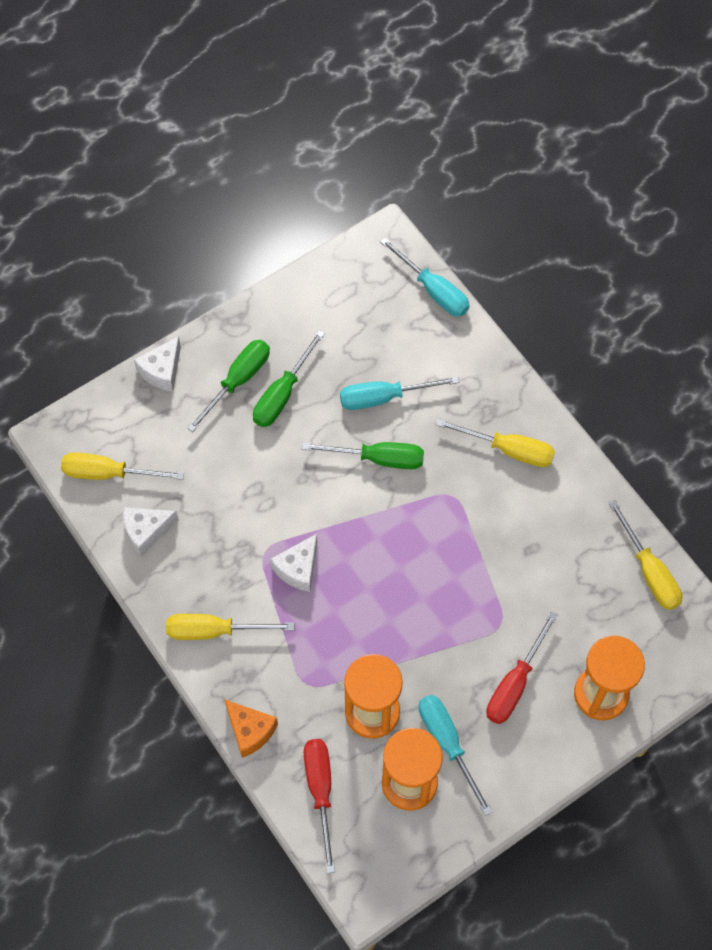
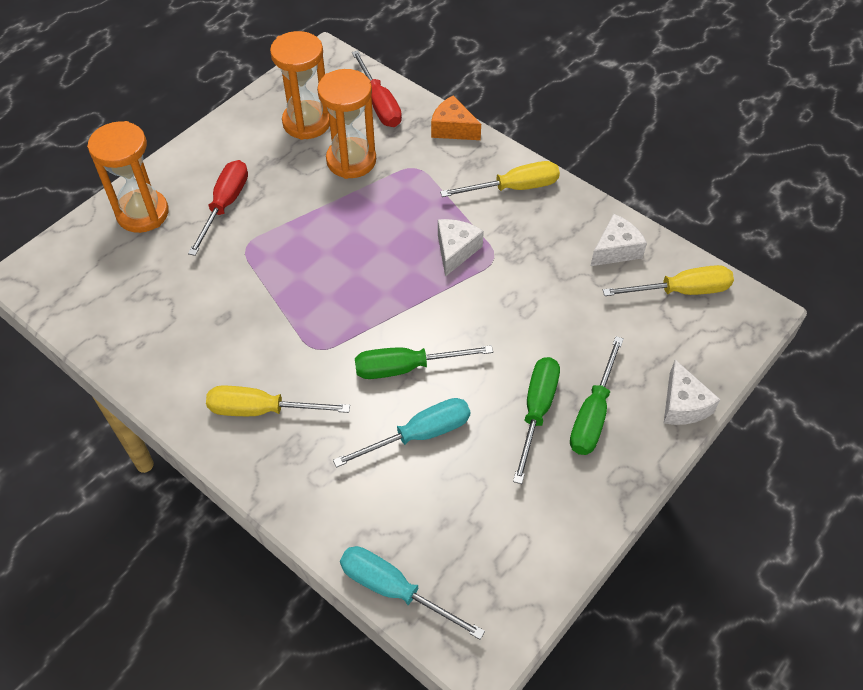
camera: 165 degrees right, 10 degrees down
white cheese [134,336,181,391] -> white cheese turned 150 degrees clockwise [664,360,721,425]
turquoise screwdriver [419,695,492,816] -> none
yellow screwdriver [608,500,682,610] -> none

